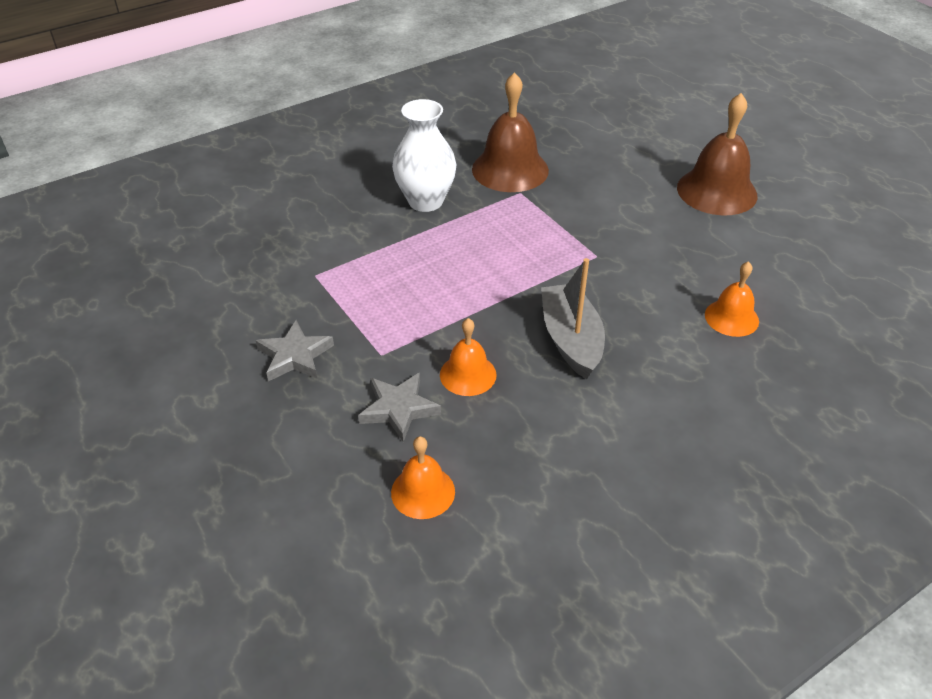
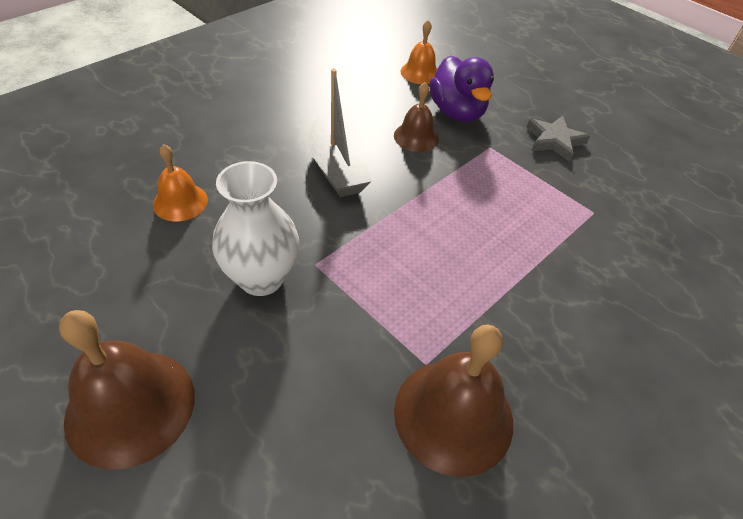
camera: 165 degrees right, 5 degrees up
grey star [358,373,441,442] -> purple duck [429,55,494,122]
white vase [392,99,456,212] -> white vase moved to [212,161,299,296]
orange bell [440,318,497,396] -> brown bell [394,82,439,152]

